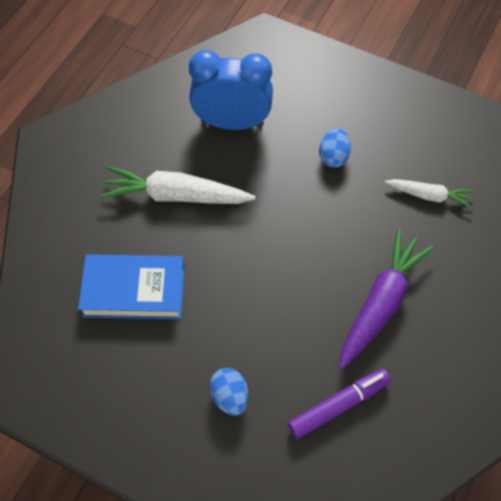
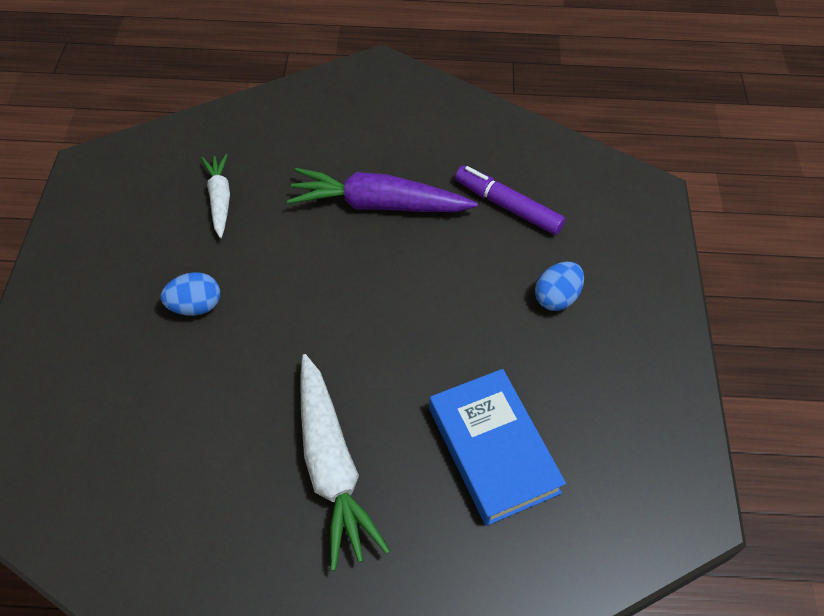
camera: 115 degrees left, 5 degrees down
blue clock [189,50,273,130] -> none

